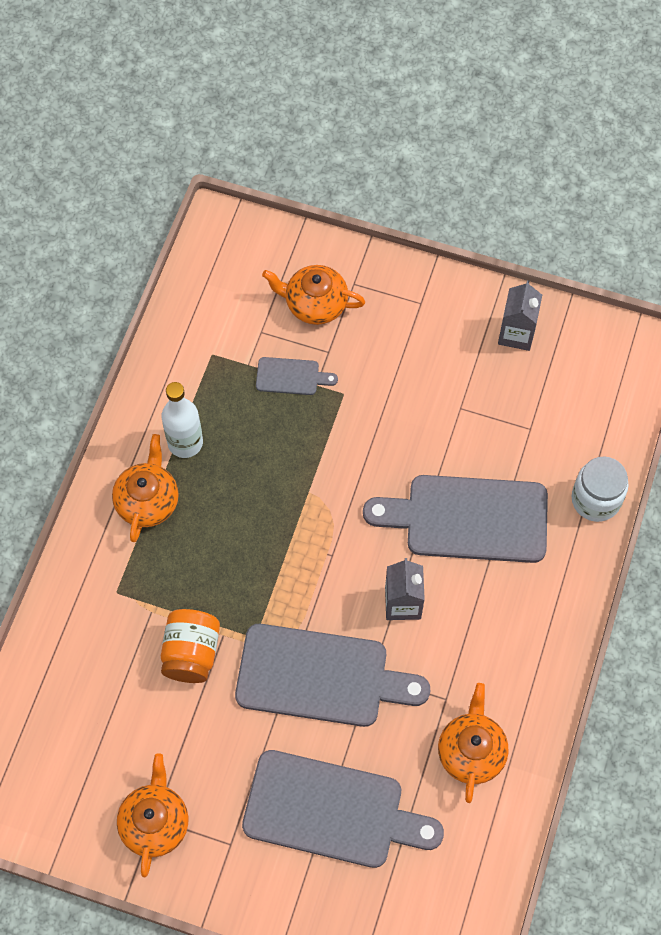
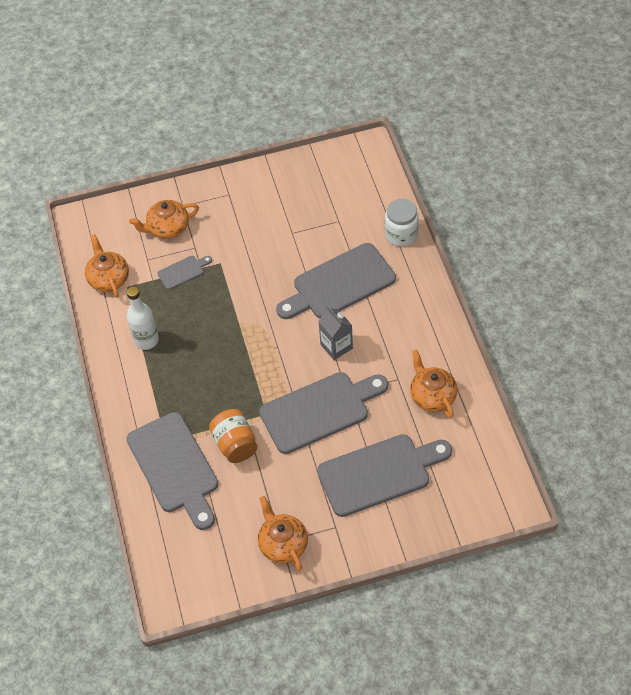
camera: 30 degrees left, 10 degrees down
orange teapot [112,434,179,542] -> orange teapot moved to [85,234,129,298]
grey carton [498,280,542,351] -> none
none -> grey cutting board [127,412,218,530]

